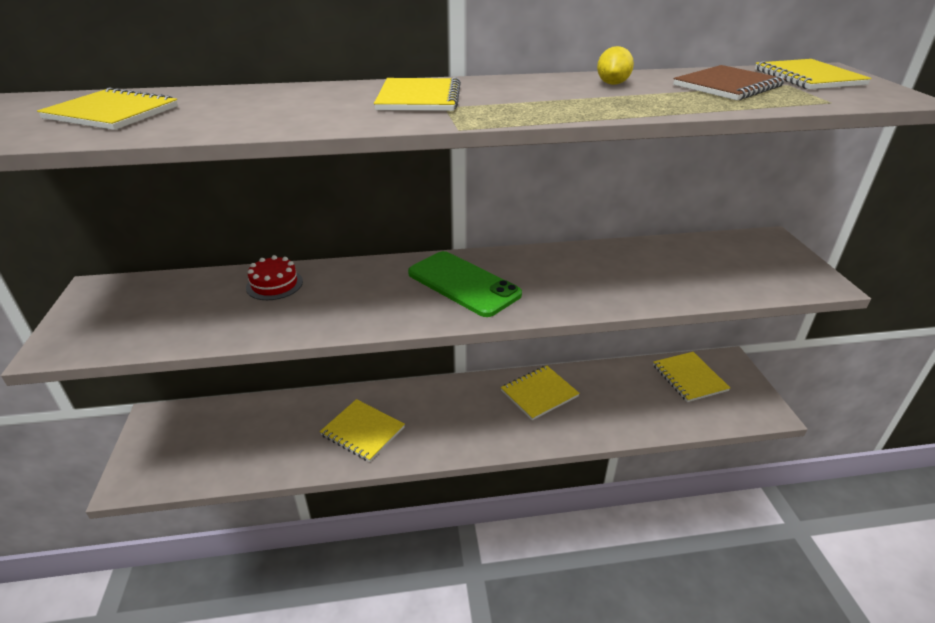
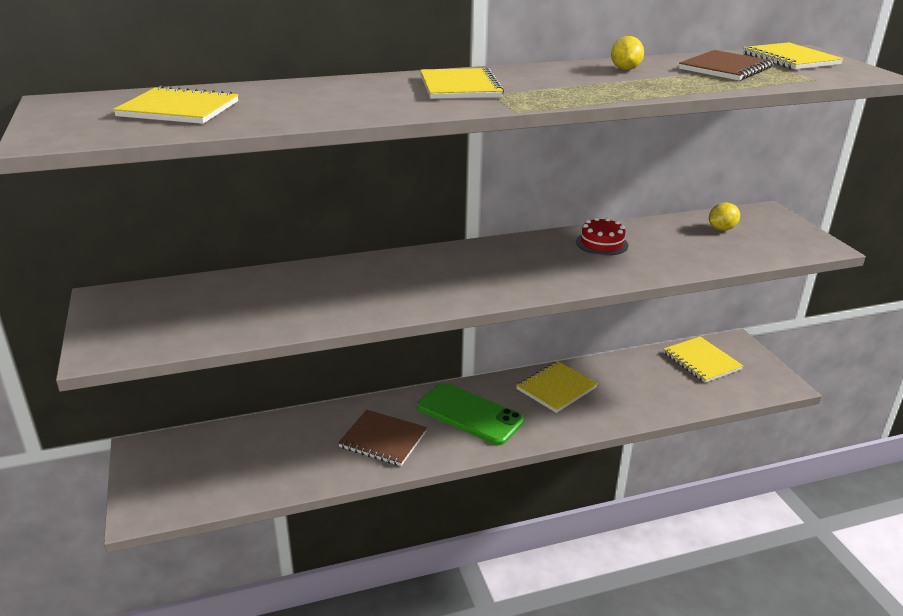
camera: 10 degrees left, 5 degrees down
red cake [246,255,303,300] -> red cake moved to [576,217,628,256]
yellow notebook [320,399,405,462] -> brown notebook [338,410,427,466]
green phone [408,251,522,317] -> green phone moved to [417,383,524,445]
none -> yellow lemon [709,203,740,231]

